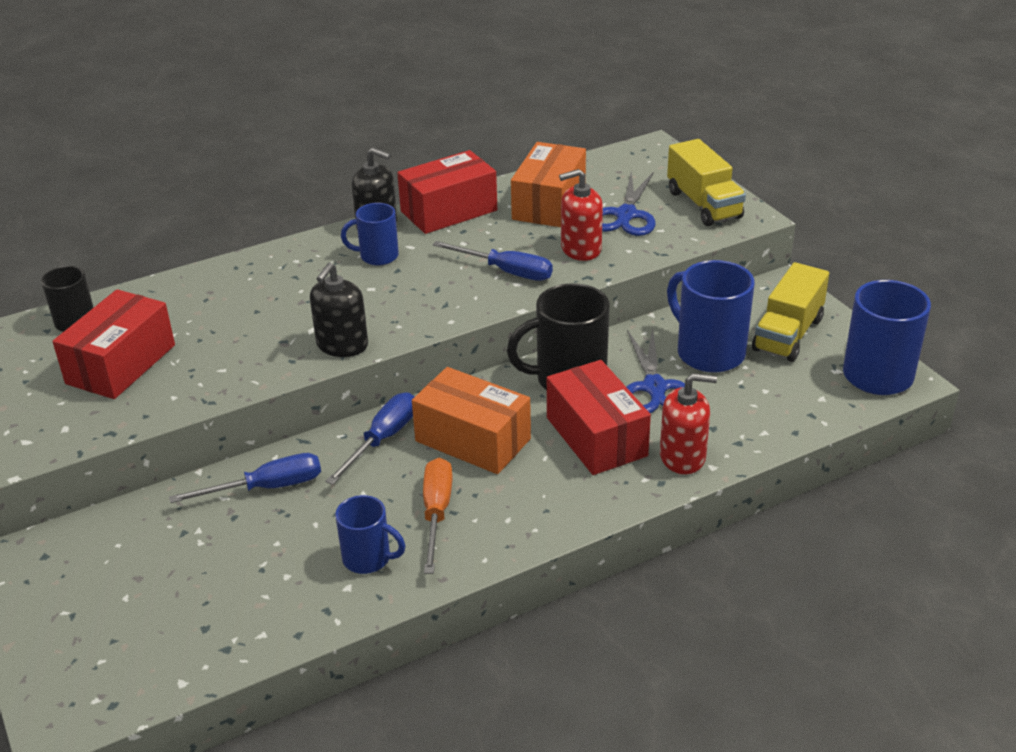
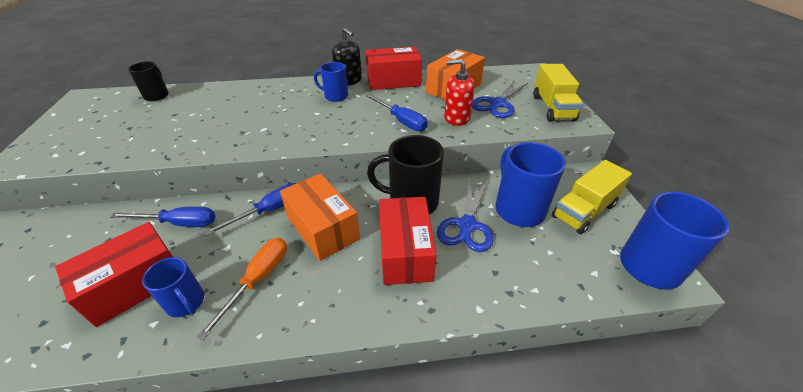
camera: 20 degrees right, 5 degrees up
red box [52,289,175,399] -> red box moved to [55,222,173,327]
black soap dispenser [310,263,368,357] -> none
red soap dispenser [660,373,717,474] -> none

